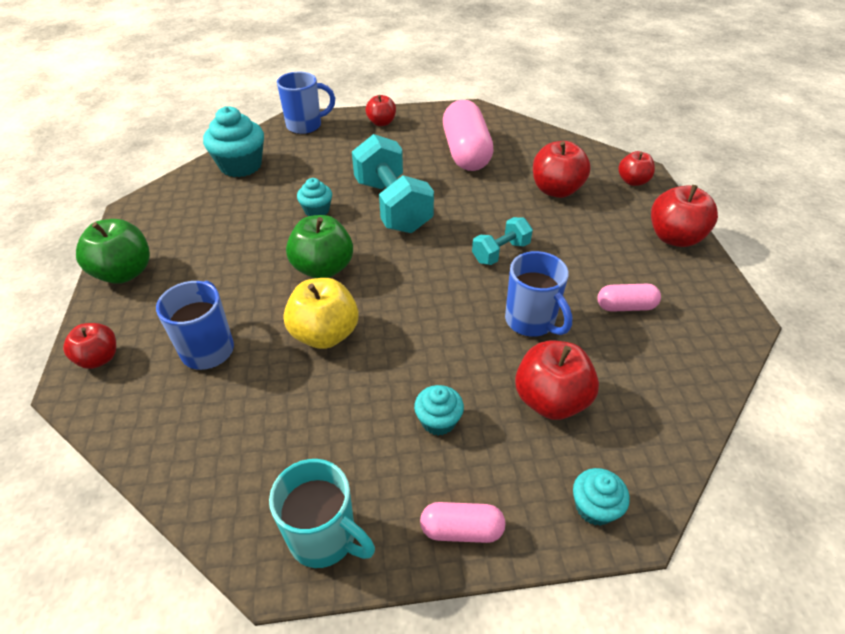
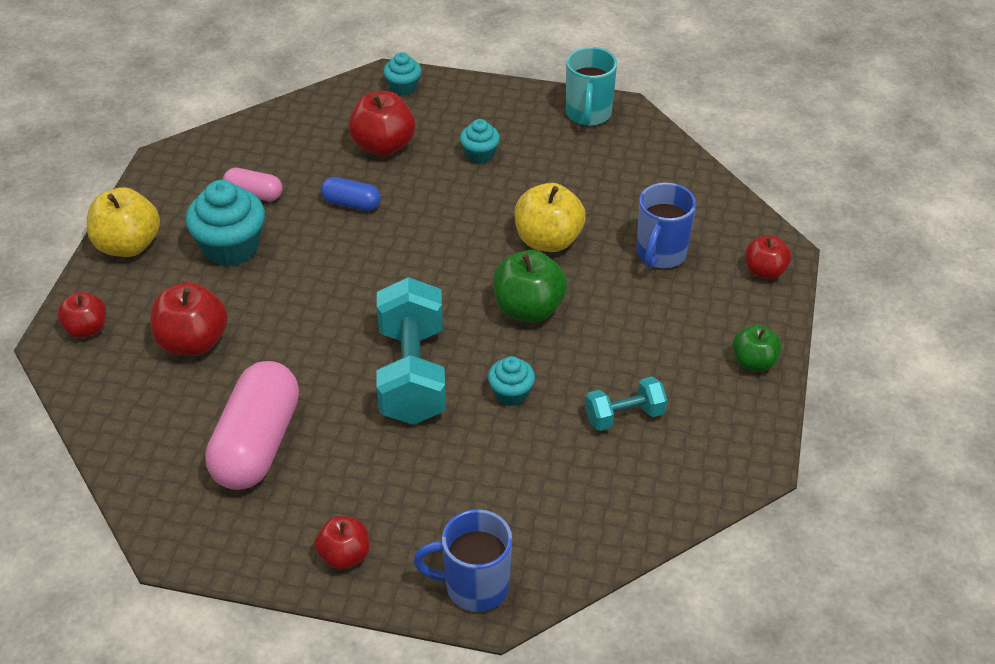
camera: 160 degrees left, 0 degrees up
green apple [76,219,150,284] -> green apple [732,324,782,371], size x0.63
turquoise cupcake [203,106,264,177] -> turquoise cupcake moved to [186,180,265,266]
turquoise mug [269,459,375,568] -> turquoise mug turned 135 degrees counterclockwise [566,47,617,126]
pink capsule [420,502,505,543] -> none
turquoise dumbbell [472,217,533,265] -> turquoise dumbbell moved to [585,376,667,431]
blue mug [505,251,572,337] -> blue capsule [321,177,381,211]
red apple [651,185,718,247] -> yellow apple [87,187,160,257]

